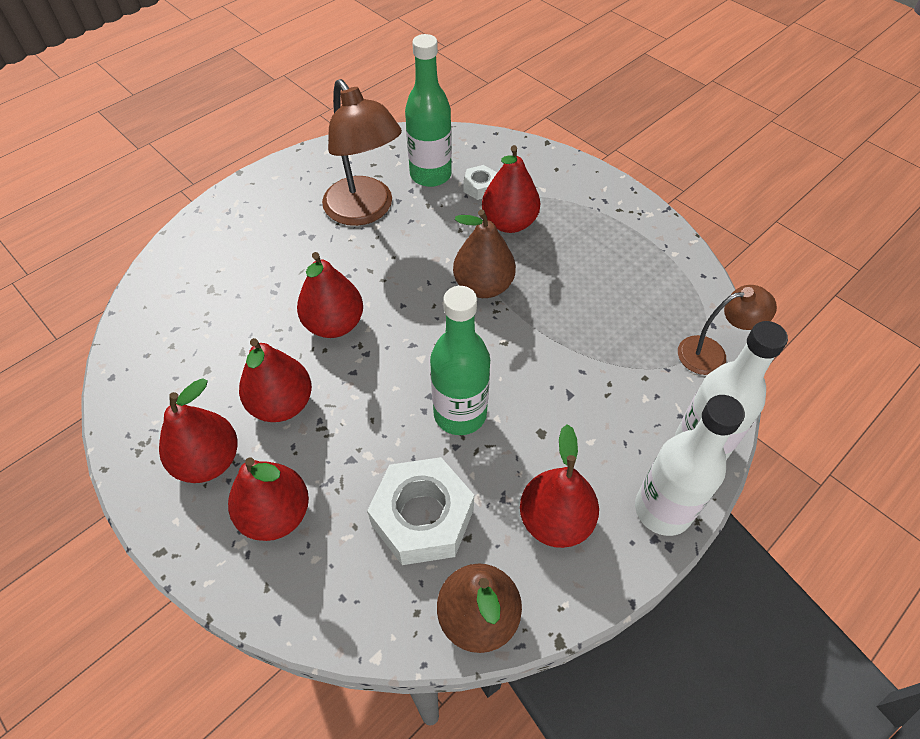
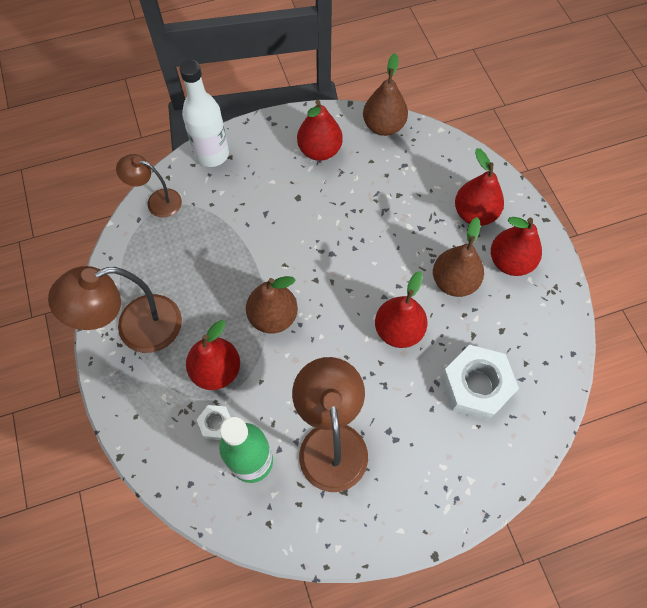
camera: 155 degrees left, 10 degrees up
red pear [239,338,312,422] -> brown pear [433,217,484,297]
white nut [367,457,474,565] -> white nut moved to [441,345,519,421]
green bottle [430,286,490,435] -> none
white bottle [635,395,745,536] -> none
none -> brown lamp [48,266,182,353]

